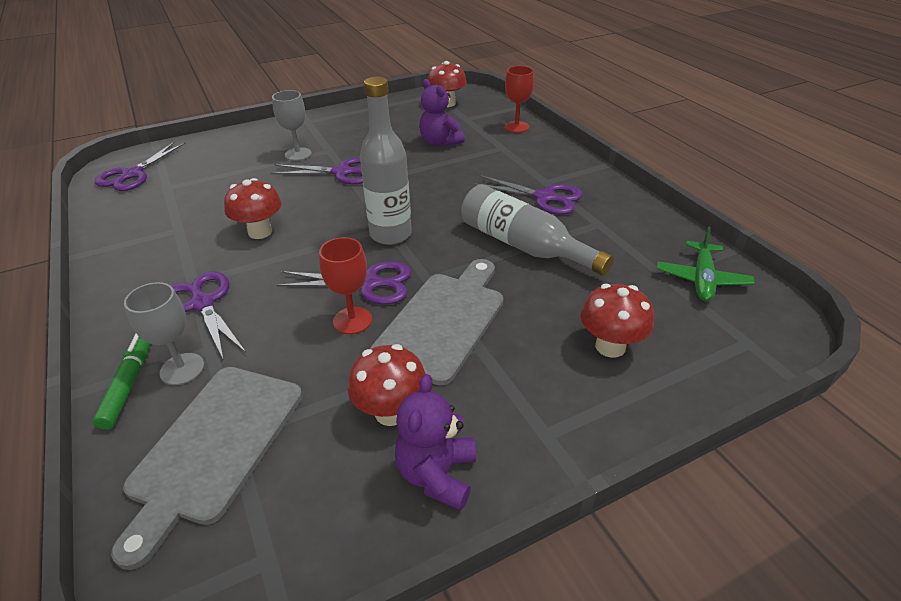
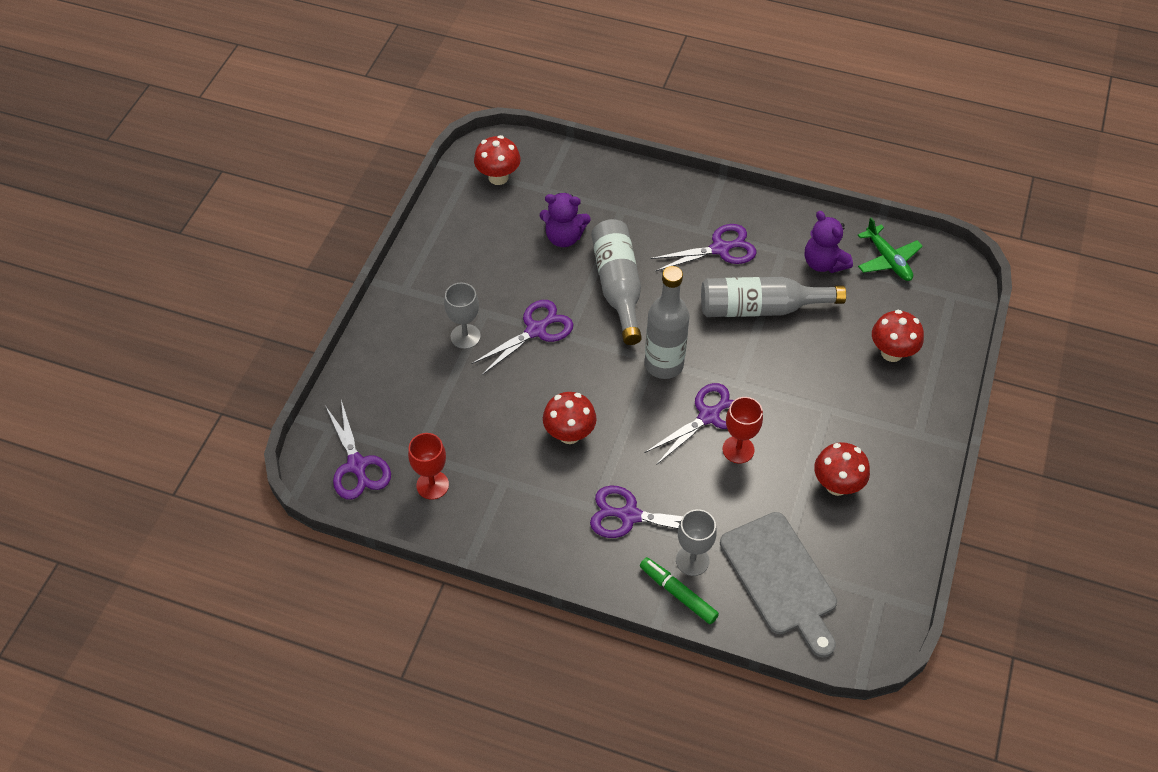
camera: 45 degrees left, 15 degrees up
grey cutting board [370,259,503,386] -> none
purple teddy bear [395,374,476,511] -> purple teddy bear moved to [805,211,853,273]
red goblet [504,66,534,133] -> red goblet moved to [408,433,449,500]
none -> grey bottle [591,219,642,345]

